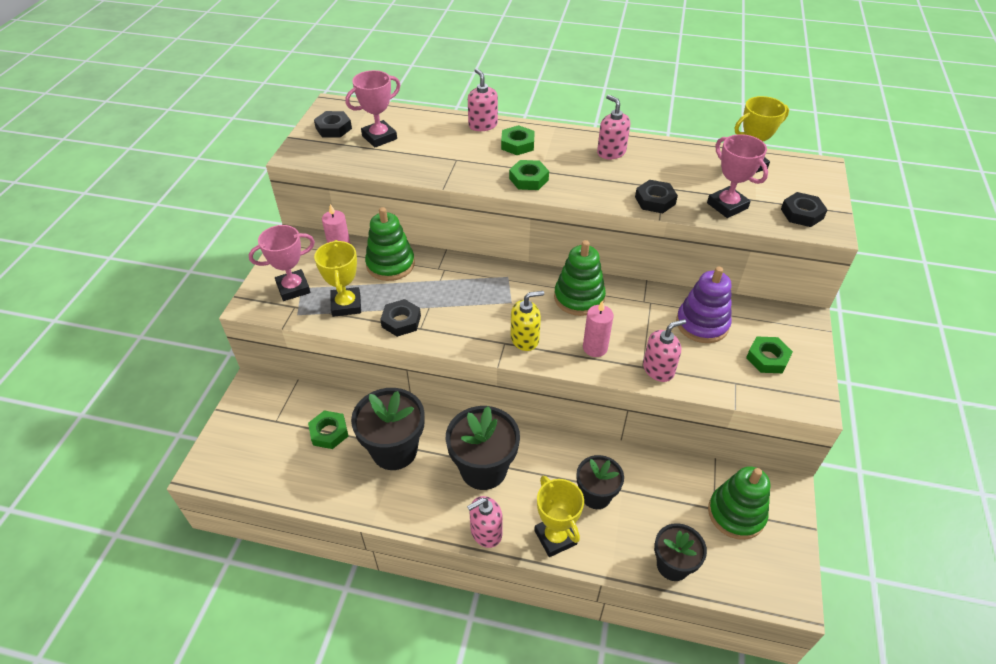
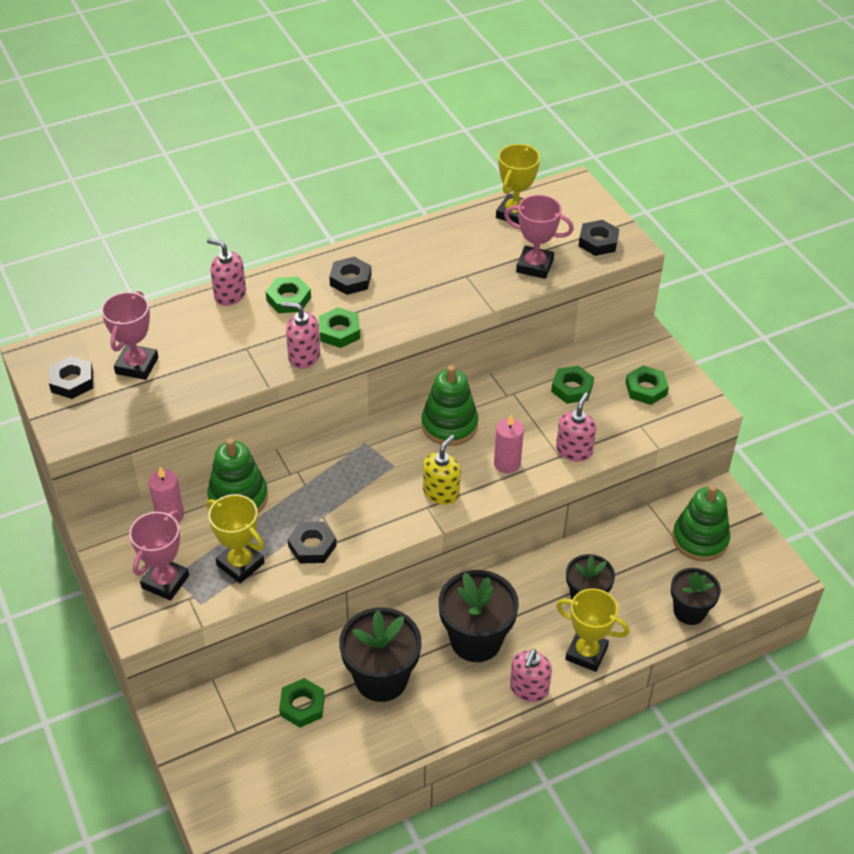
camera: 40 degrees left, 0 degrees up
pink soap dispenser [597,95,630,159] -> pink soap dispenser moved to [281,301,320,369]
black nut [635,180,678,213] -> black nut moved to [329,257,371,295]
purple stacking toy [676,267,732,343] -> green nut [551,366,594,404]

